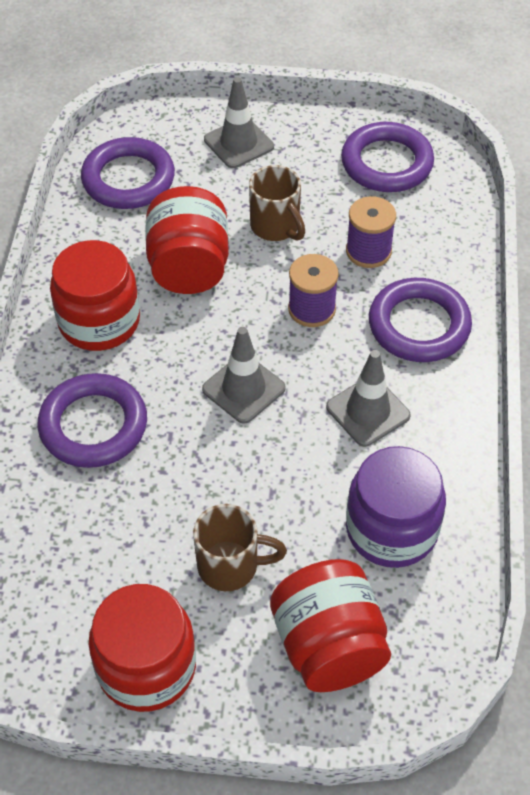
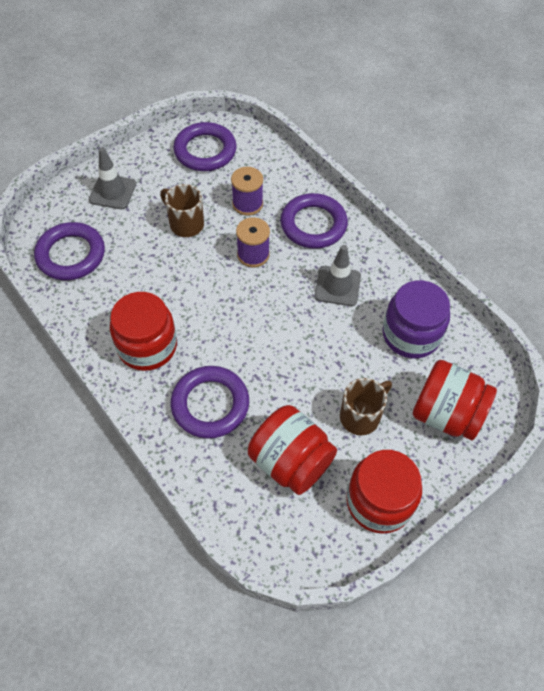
camera: 45 degrees left, 5 degrees up
red jar [146,186,229,294] -> red jar moved to [248,405,337,495]
grey traffic cone [202,327,286,424] -> none
brown mug [249,165,305,241] -> brown mug turned 150 degrees counterclockwise [160,184,204,237]

